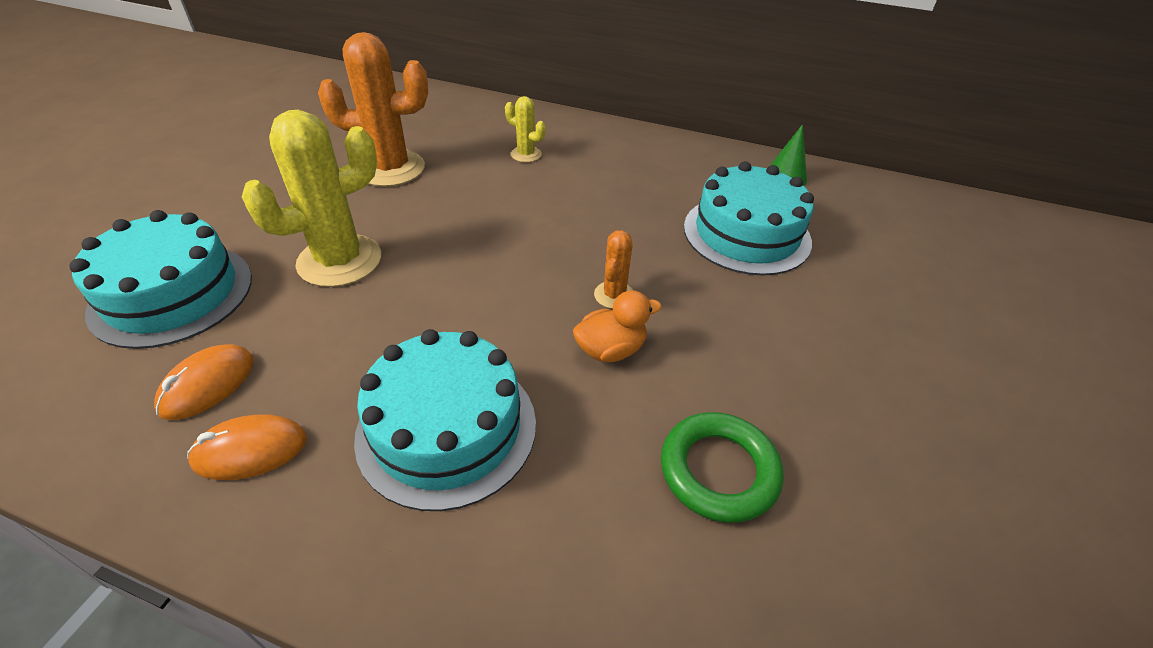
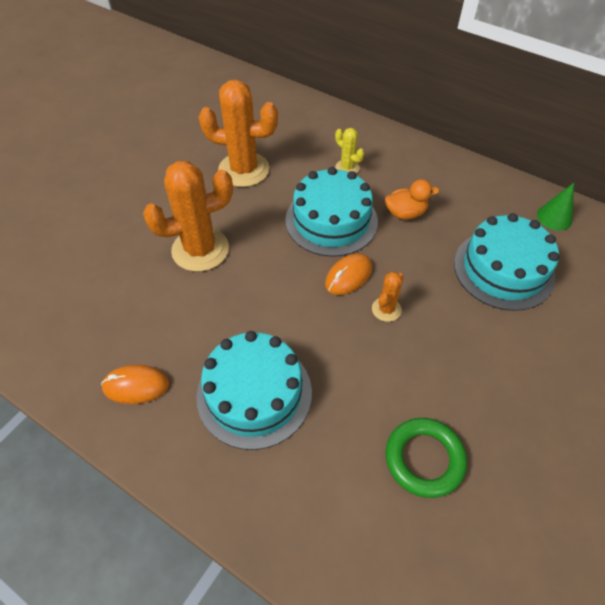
camera: 15 degrees right, 10 degrees up
turquoise cake [69,210,252,349] -> turquoise cake moved to [285,167,378,257]
orange mouse [154,344,254,420] -> orange mouse moved to [325,253,372,295]
yellow cactus [242,110,381,287] -> orange cactus [143,161,233,272]
orange duck [573,290,662,362] -> orange duck moved to [385,179,439,220]

